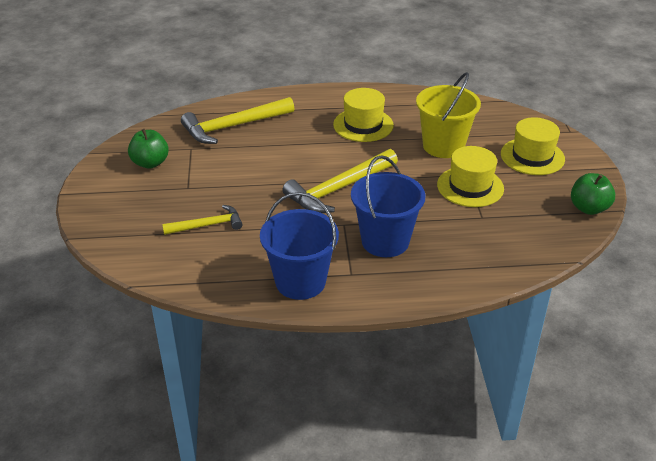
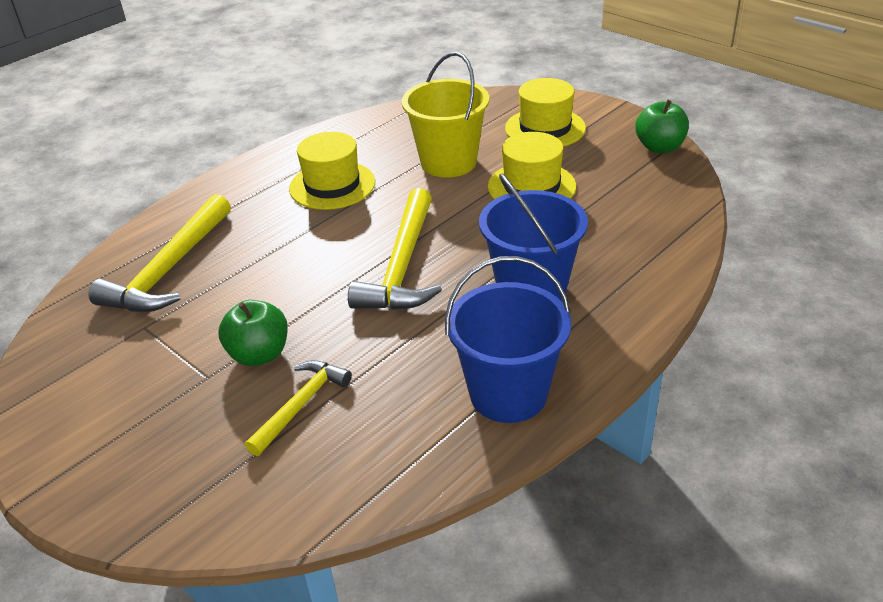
camera: 40 degrees left, 0 degrees up
green apple [128,129,169,169] -> green apple moved to [219,300,288,366]

